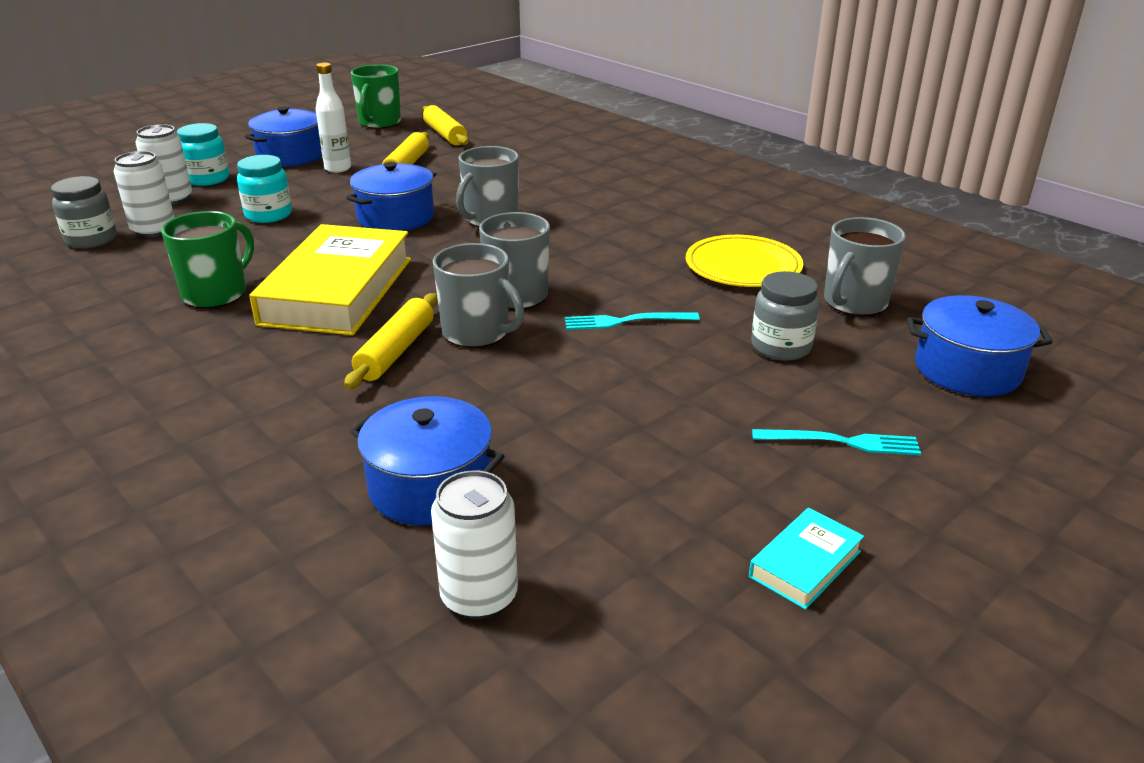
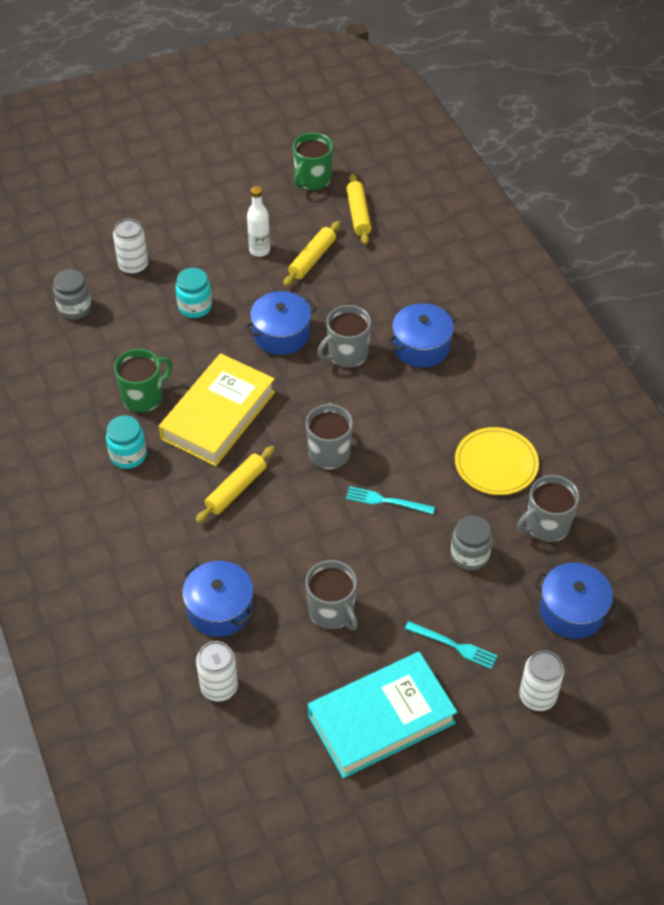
camera: 20 degrees right, 20 degrees up
white can [114,151,175,237] -> white can moved to [519,650,564,711]
turquoise jar [177,123,229,186] -> turquoise jar moved to [106,415,147,469]
blue pot [245,106,322,167] -> blue pot moved to [388,303,457,368]
grey mug [433,243,524,348] -> grey mug moved to [306,560,358,630]
turquoise book [749,508,864,610] -> turquoise book [308,652,457,778], size x2.30

